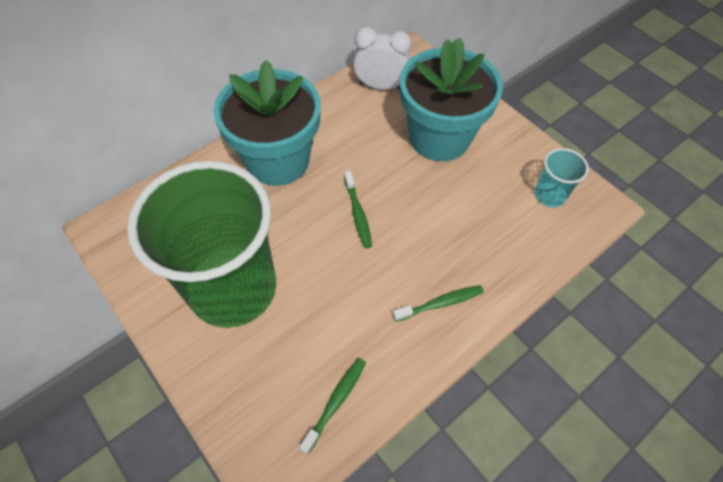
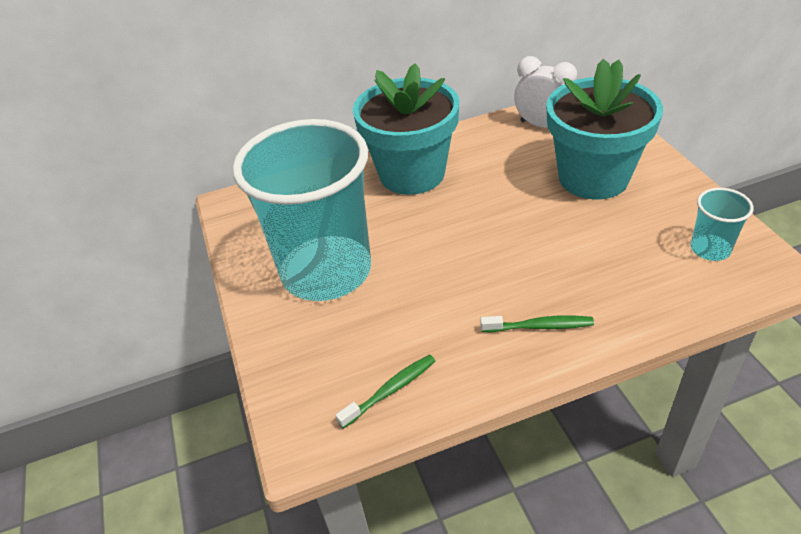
camera: 25 degrees right, 15 degrees down
green cup [127,161,276,328] -> turquoise cup [233,119,371,301]
green toothbrush [344,171,372,248] -> none

